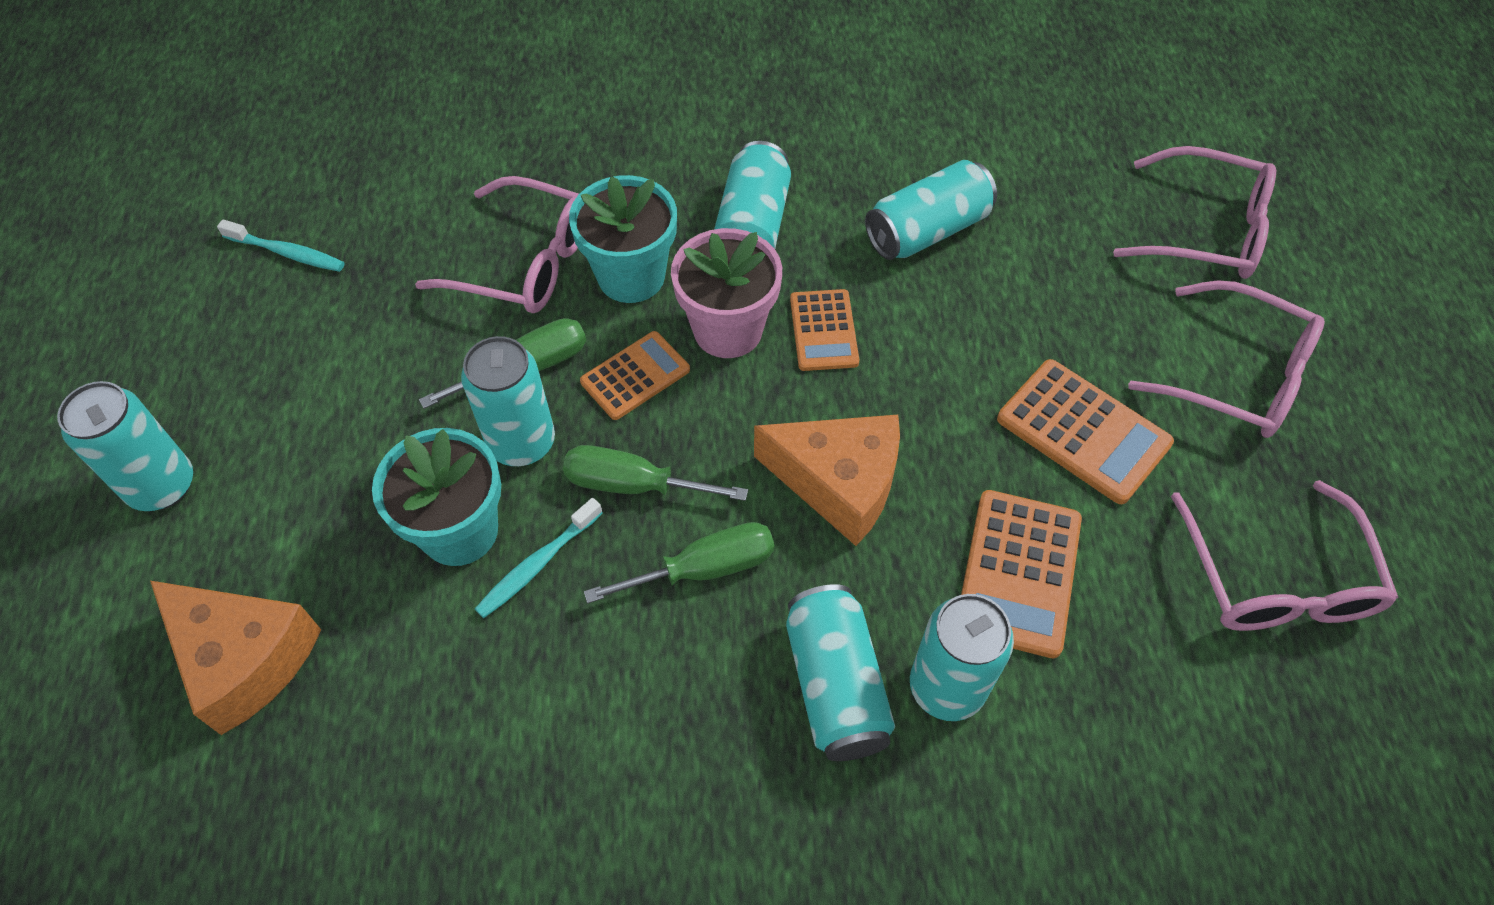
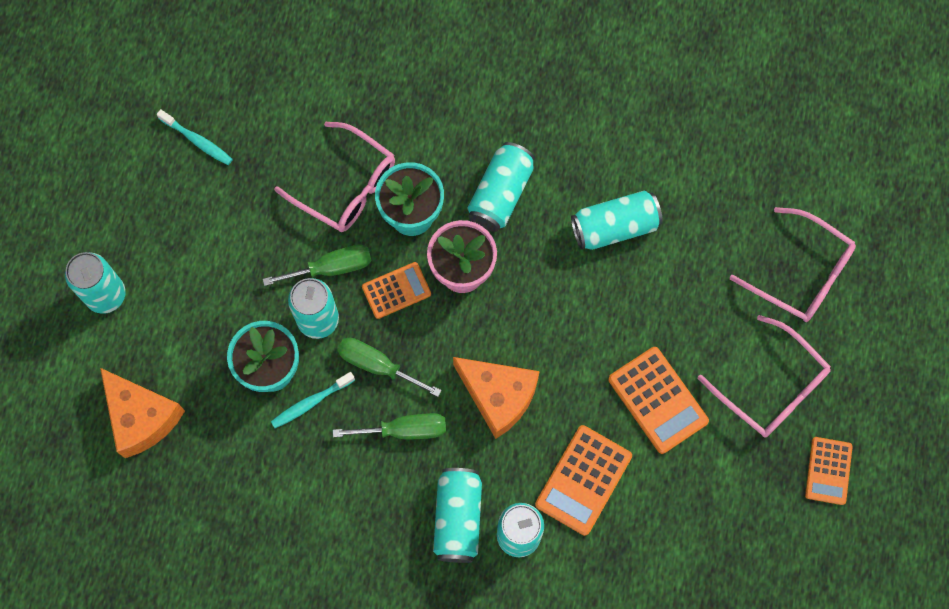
camera: 15 degrees right, 15 degrees up
orange calculator [790,289,859,371] -> orange calculator moved to [805,437,853,505]
pink glasses [1171,480,1398,631] -> none

